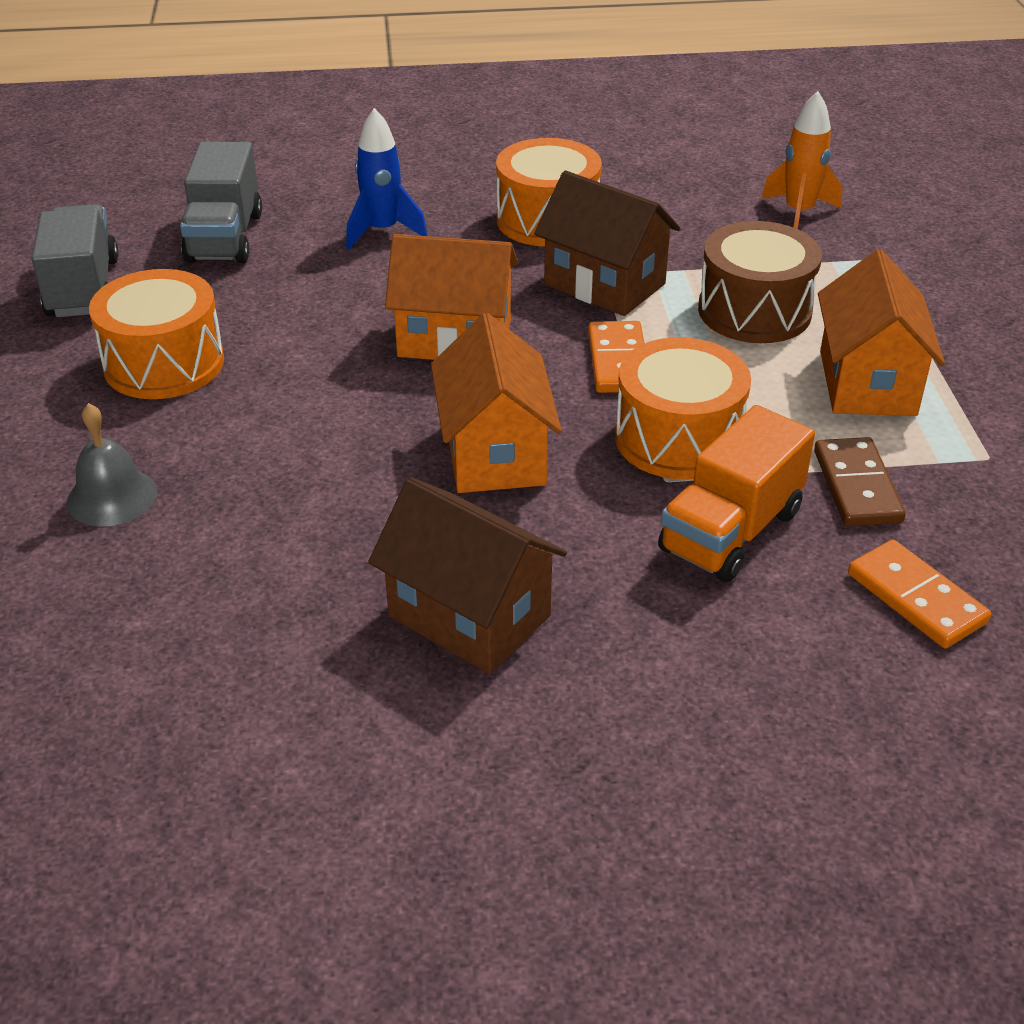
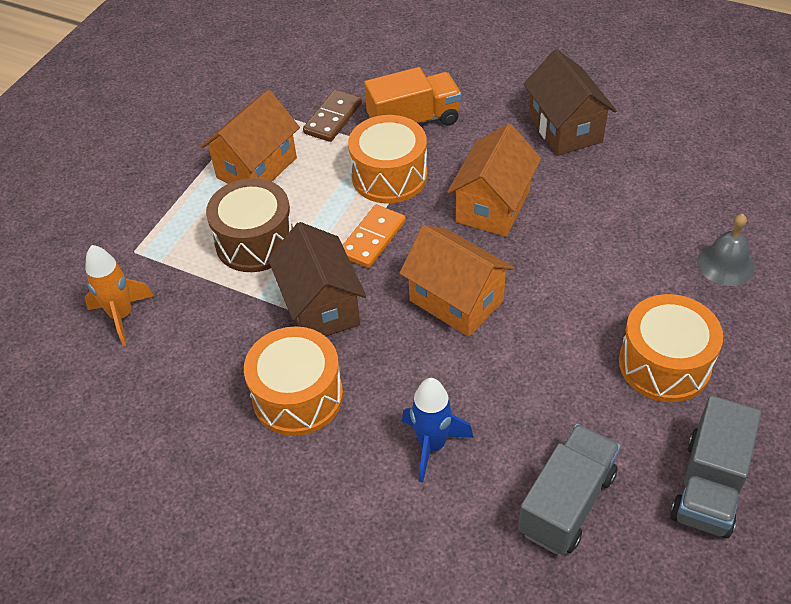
camera: 145 degrees left, 10 degrees up
orange domino [848,540,991,648] -> none

